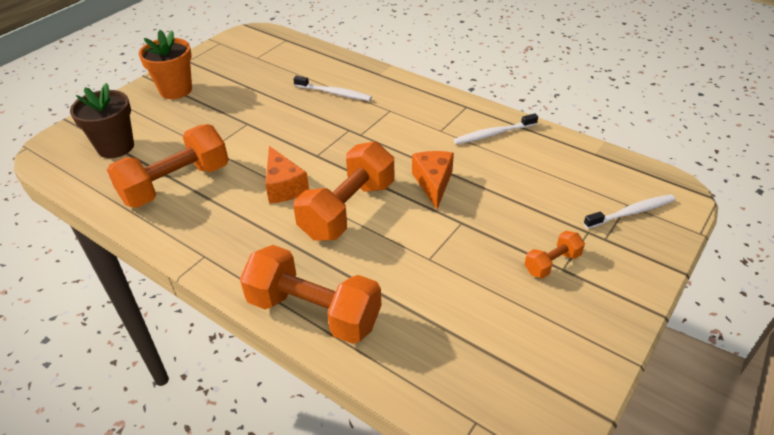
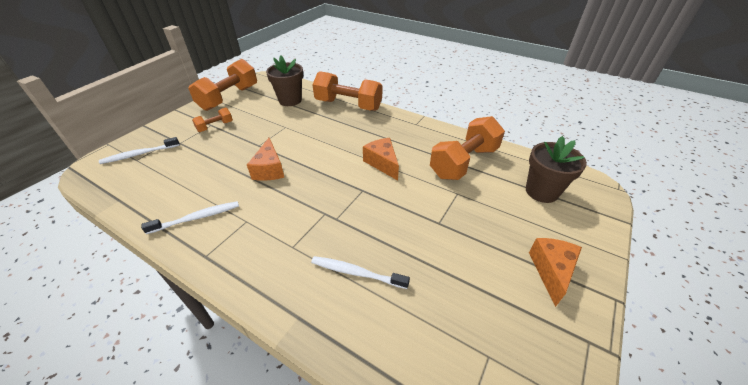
camera: 175 degrees right, 0 degrees up
orange flower pot [139,30,192,99] -> orange cheese [529,238,582,307]
orange dumbbell [293,141,394,241] -> orange dumbbell moved to [188,59,257,111]
none -> brown flower pot [266,56,303,106]

